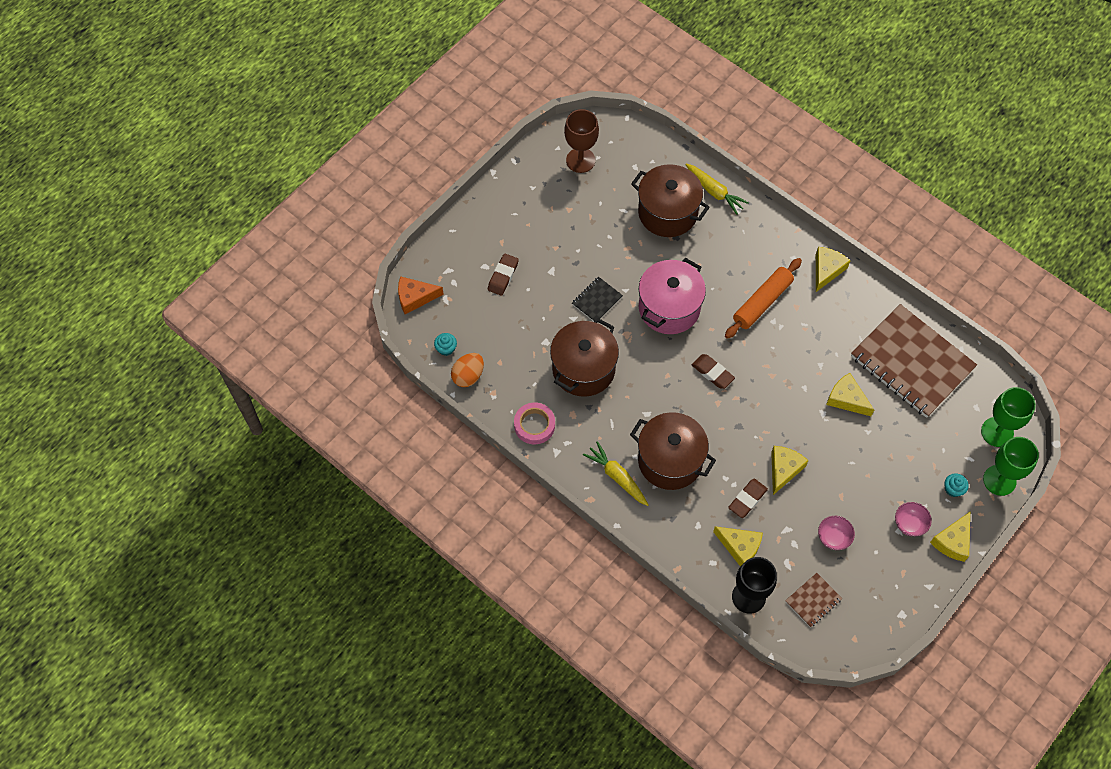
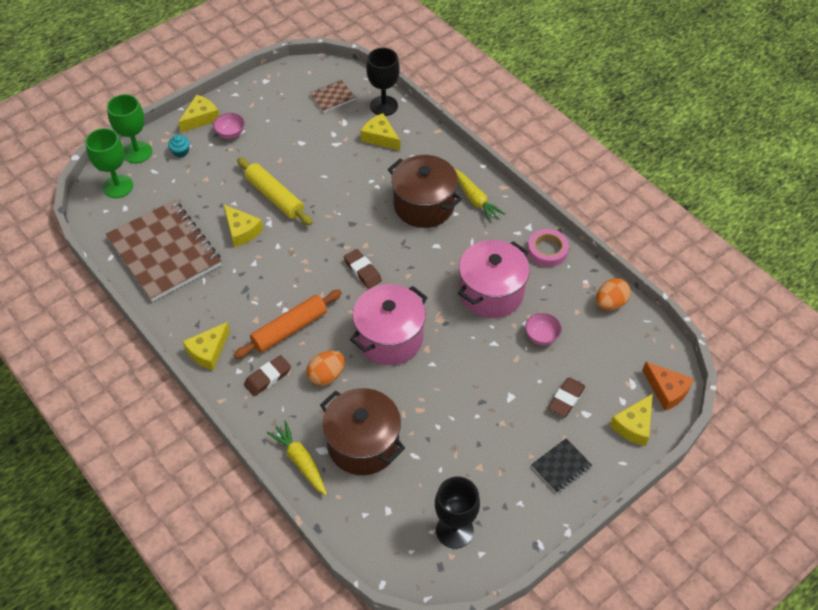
camera: 170 degrees left, 10 degrees down
orange cheese [398,276,444,314] -> orange cheese turned 45 degrees clockwise [642,362,694,411]
turquoise cupcake [434,333,457,356] -> none
brown pot [550,318,619,397] -> pink pot [458,240,530,318]
brown goblet [564,109,599,173] -> black goblet [435,477,480,549]
black notebook [572,277,623,321] -> black notebook moved to [531,439,592,493]
brown eraser [728,479,768,518] -> brown eraser moved to [244,355,291,396]
yellow cheese [771,446,809,495] -> yellow cheese moved to [610,394,653,446]
pink bowl [818,516,855,550] -> pink bowl moved to [525,313,562,345]
none -> yellow rolling pin [237,158,312,225]
none -> orange egg [306,351,345,386]

